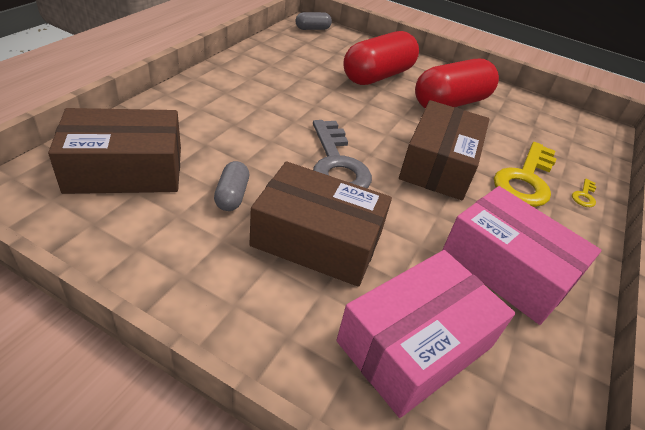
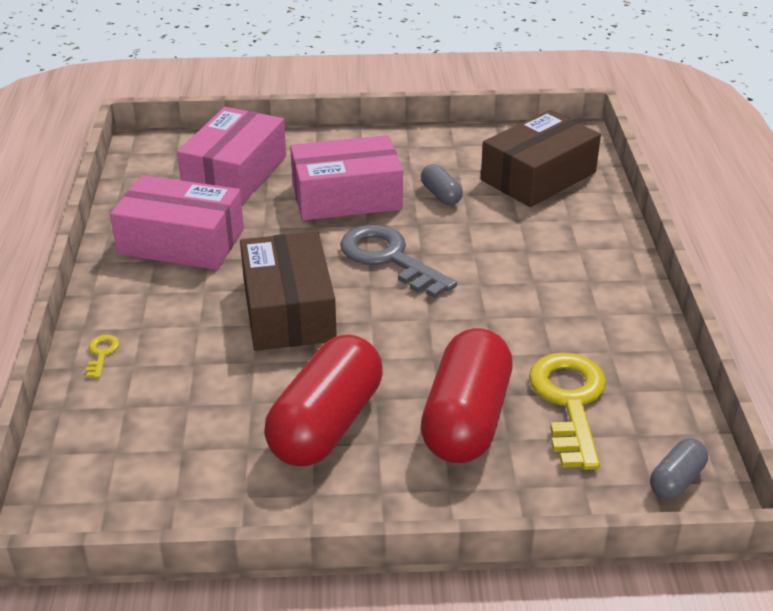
camera: 155 degrees right, 5 degrees down
brown box [249,161,392,287] -> pink box [290,135,403,221]
yellow key [494,142,557,207] -> yellow key moved to [529,353,606,470]

